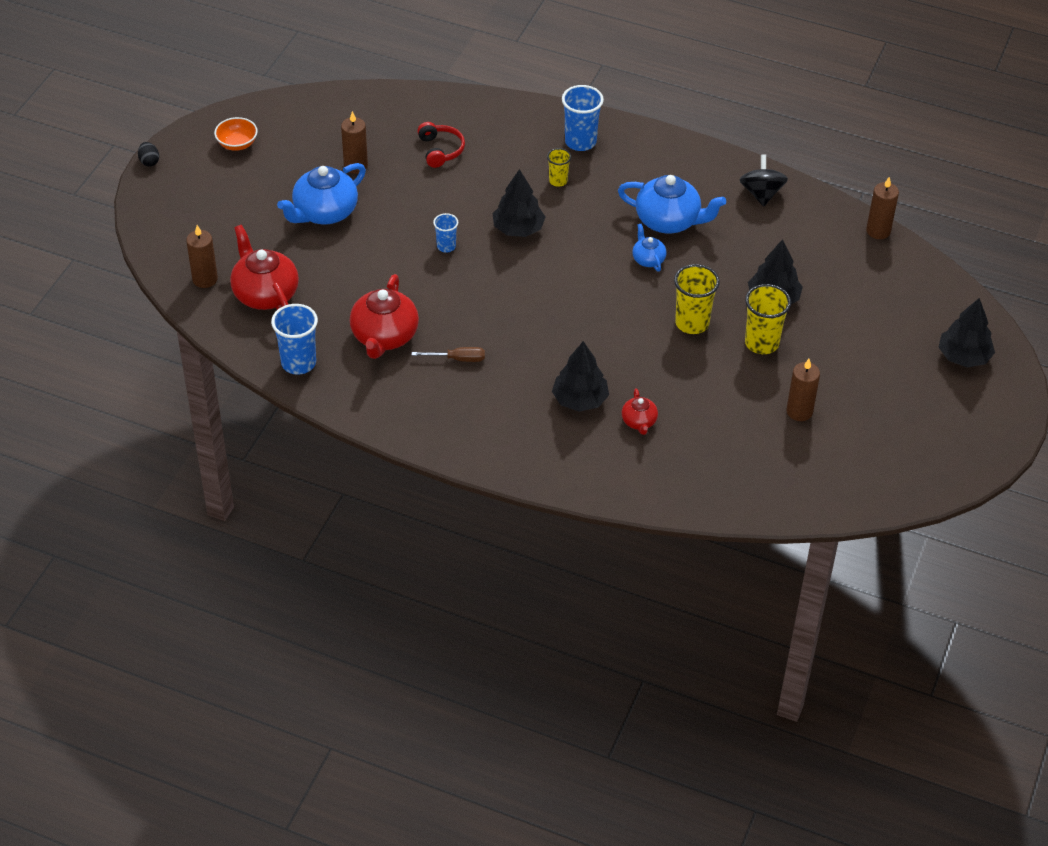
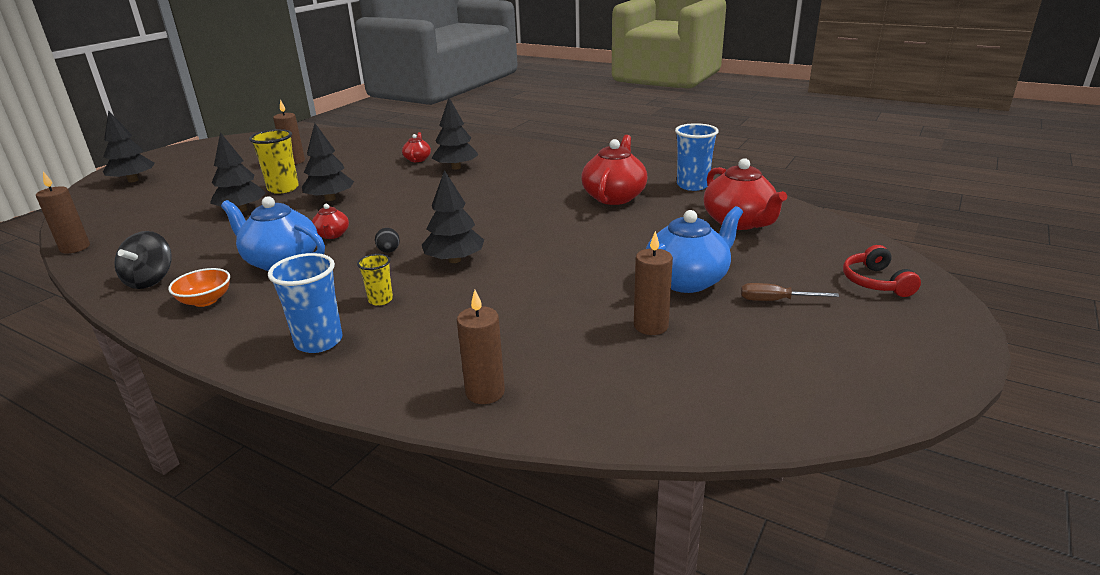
camera: 170 degrees left, 20 degrees down
black egg [138,142,159,166] -> black egg moved to [375,228,400,253]
brown candle [186,225,218,288] -> brown candle moved to [457,290,505,404]
orange bowl [214,117,258,151] -> orange bowl moved to [168,268,230,307]
brown screwdriver [412,347,485,362] -> brown screwdriver moved to [741,283,839,301]
red headphones [417,122,465,168] -> red headphones moved to [843,245,921,297]
blue cup [433,213,458,253] -> none
blue teapot [632,224,667,272] -> red teapot [312,204,349,239]
yellow cup [674,264,720,334] -> black tree [302,123,354,201]

